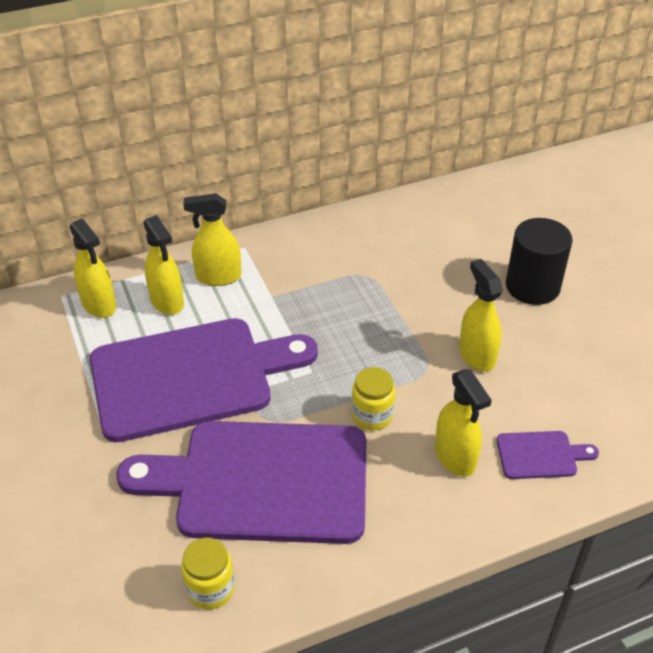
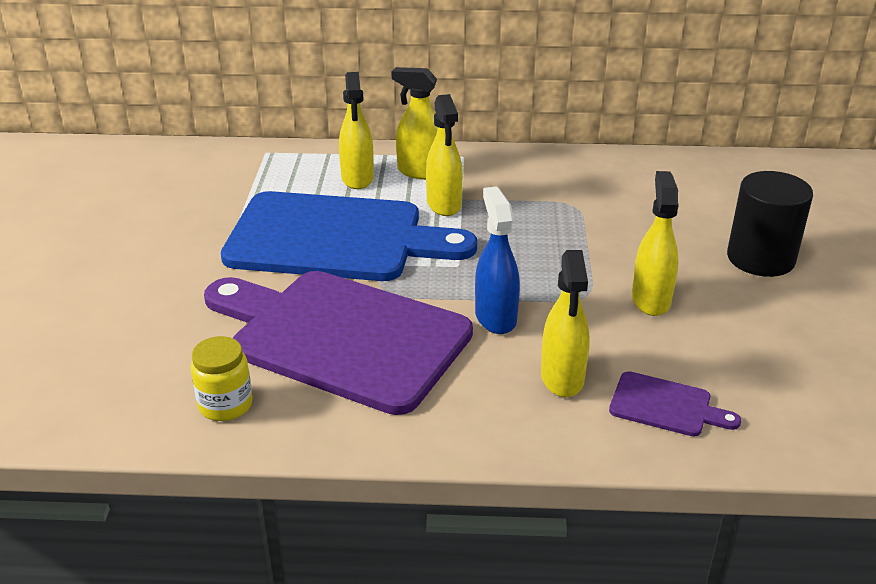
camera: 25 degrees right, 10 degrees down
yellow spray bottle [69,218,116,318] -> yellow spray bottle moved to [426,94,463,216]
purple cutting board [90,318,318,442] -> blue cutting board [221,191,477,281]
yellow jar [352,367,395,430] -> blue spray bottle [475,186,520,334]

